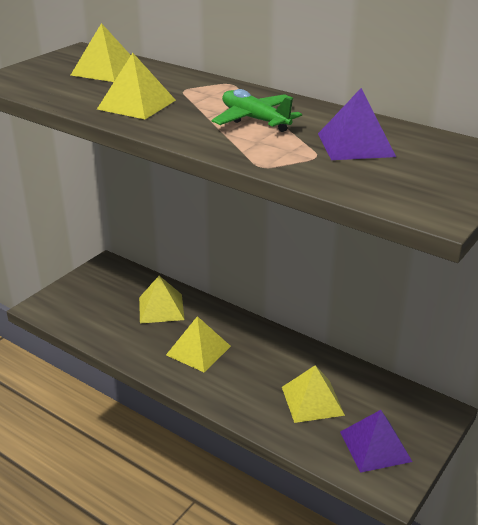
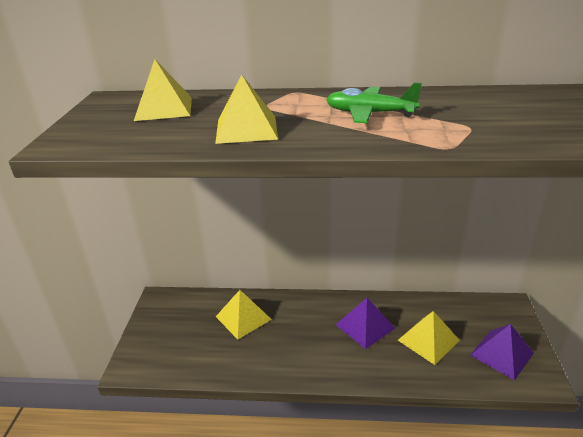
camera: 30 degrees left, 0 degrees up
yellow pyramid [166,316,231,372] -> none
purple pyramid [318,88,396,160] -> purple pyramid moved to [336,298,395,349]

